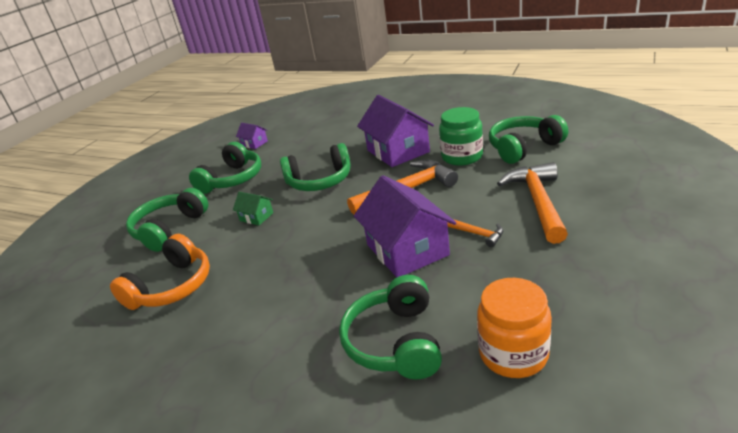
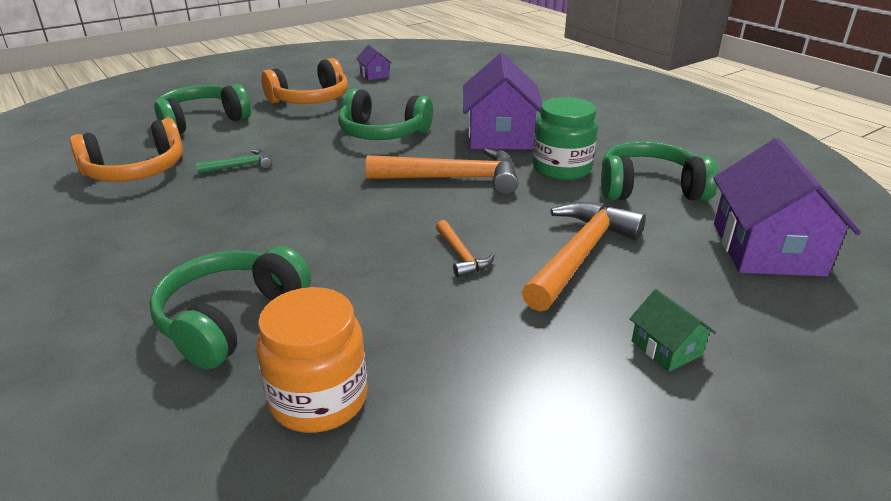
camera: 25 degrees right, 0 degrees up
green headphones [189,142,261,194] -> orange headphones [261,58,348,104]
green house [233,192,273,225] -> green house moved to [630,289,716,372]
purple house [354,175,456,277] -> purple house moved to [714,138,861,277]
none -> green hammer [196,150,272,174]

